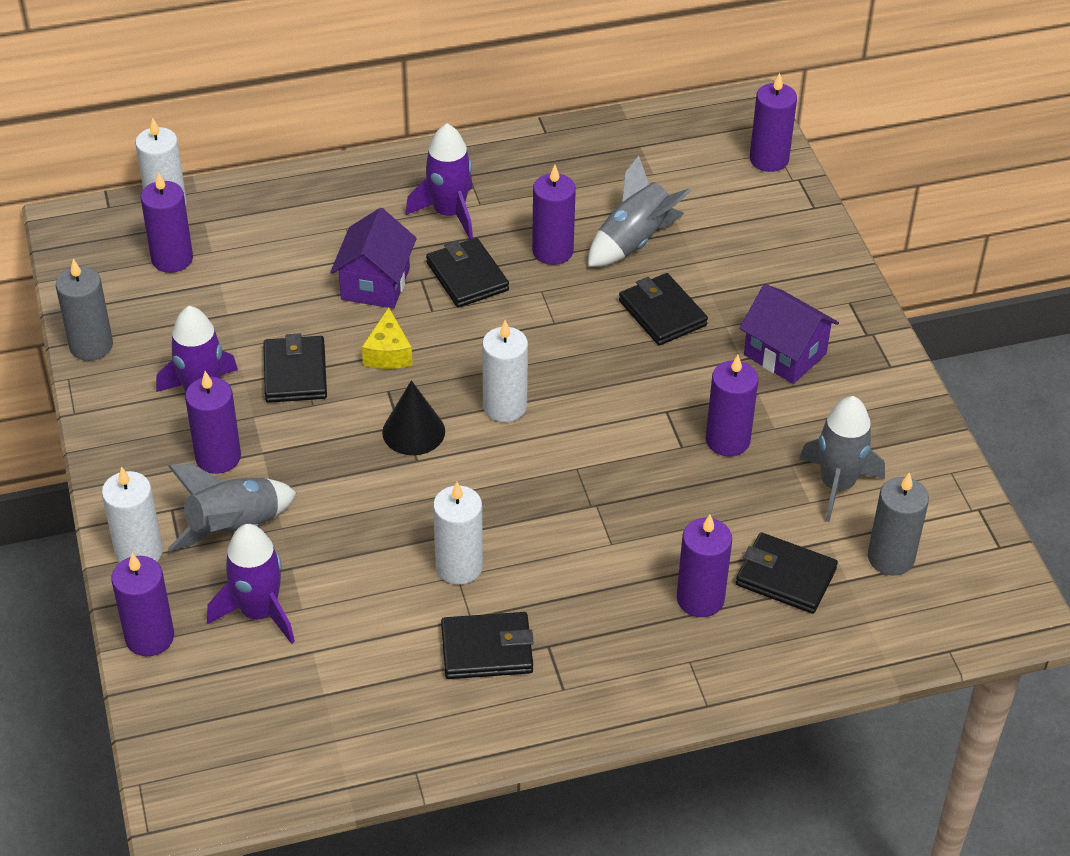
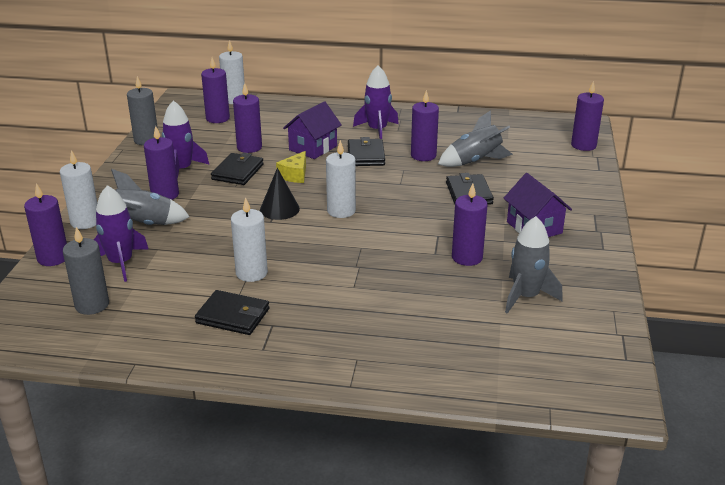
camera: 25 degrees right, 15 degrees down
purple candle [677,515,732,617] -> purple candle moved to [233,83,262,153]
black wallet [736,532,838,614] -> none
grey candle [868,472,929,576] -> grey candle moved to [63,227,109,315]

